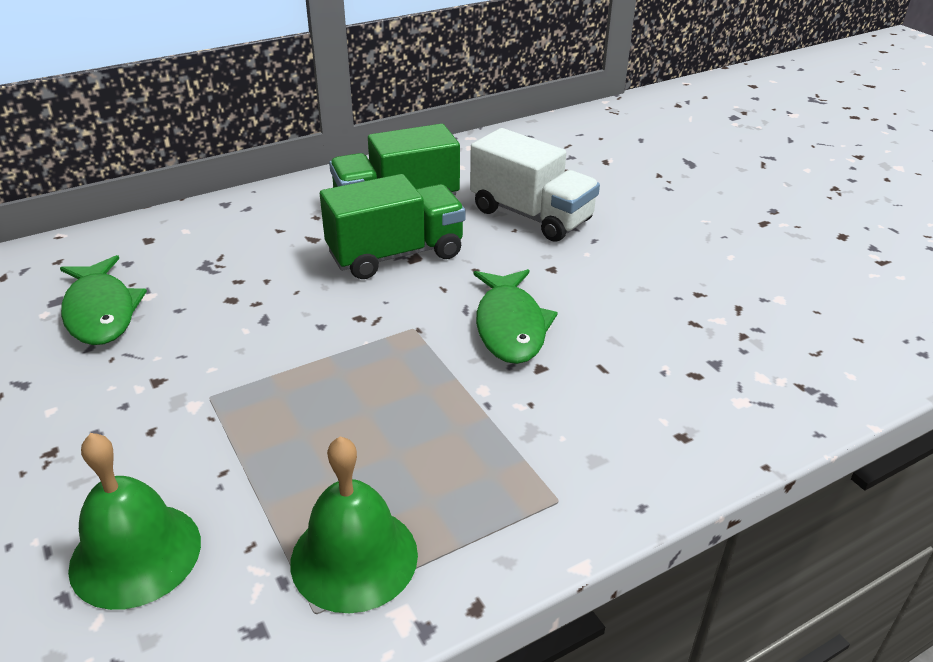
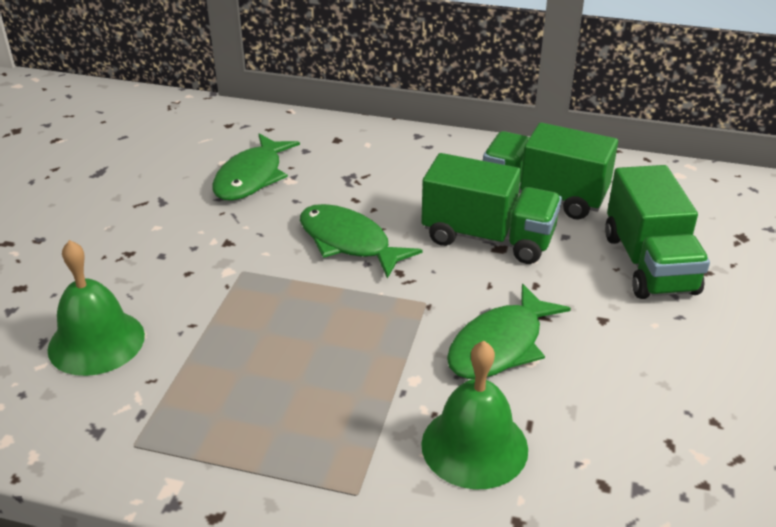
camera: 45 degrees right, 0 degrees up
green bell [290,436,418,613] -> green bell moved to [421,341,528,490]
white truck [470,128,600,242] -> green truck [605,165,710,299]
none -> green fish [300,204,423,278]

